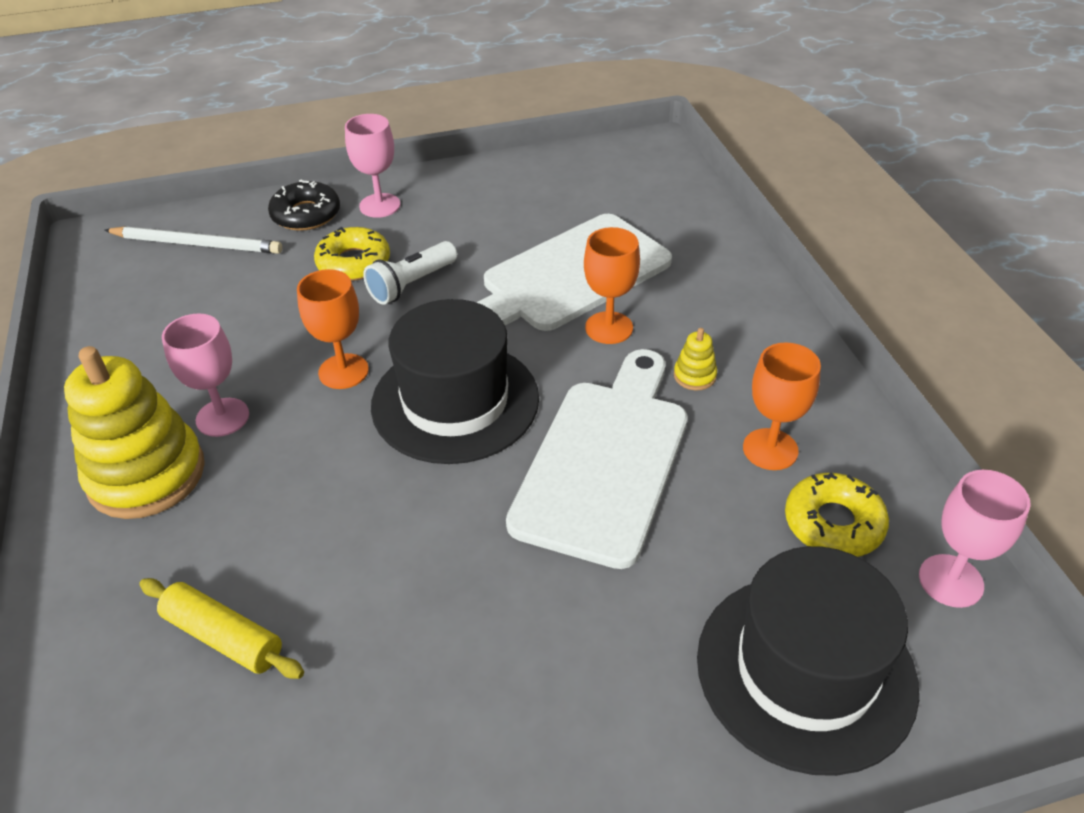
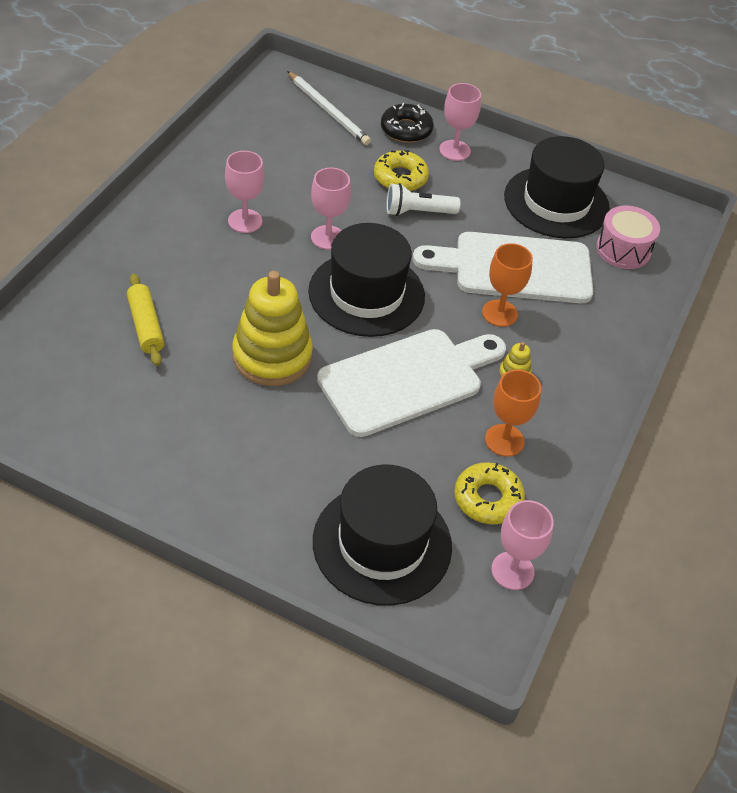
camera: 35 degrees right, 5 degrees up
yellow stacking toy [64,346,205,519] -> yellow stacking toy moved to [232,271,313,386]
orange goblet [297,269,369,389] -> pink goblet [311,167,351,250]
none -> black hat [504,136,610,238]
none -> pink drum [596,206,660,269]

